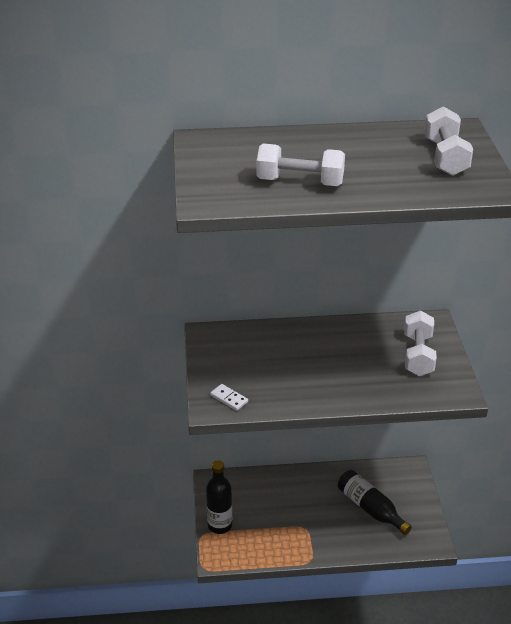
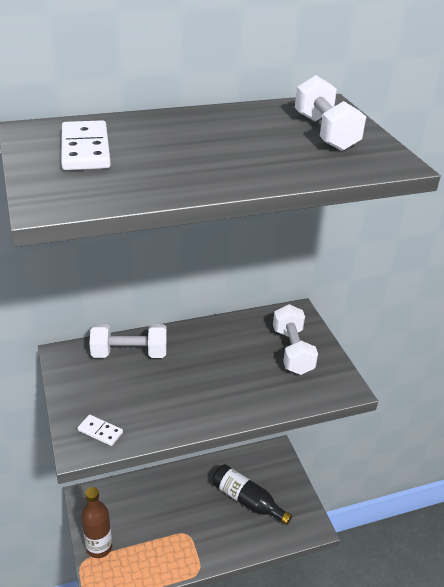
camera: 15 degrees left, 0 degrees up
black bottle [206,460,232,534] -> brown bottle [81,487,112,558]
white dumbbell [257,143,345,186] -> white dumbbell moved to [89,324,167,358]
none -> white domino [61,120,111,170]

